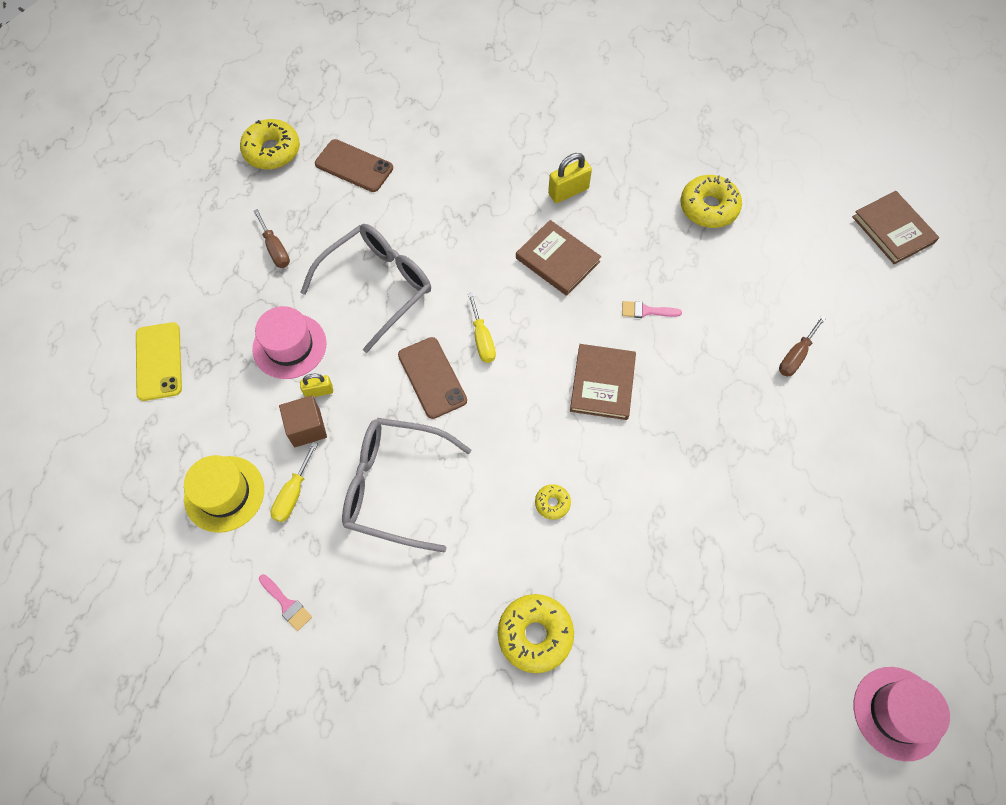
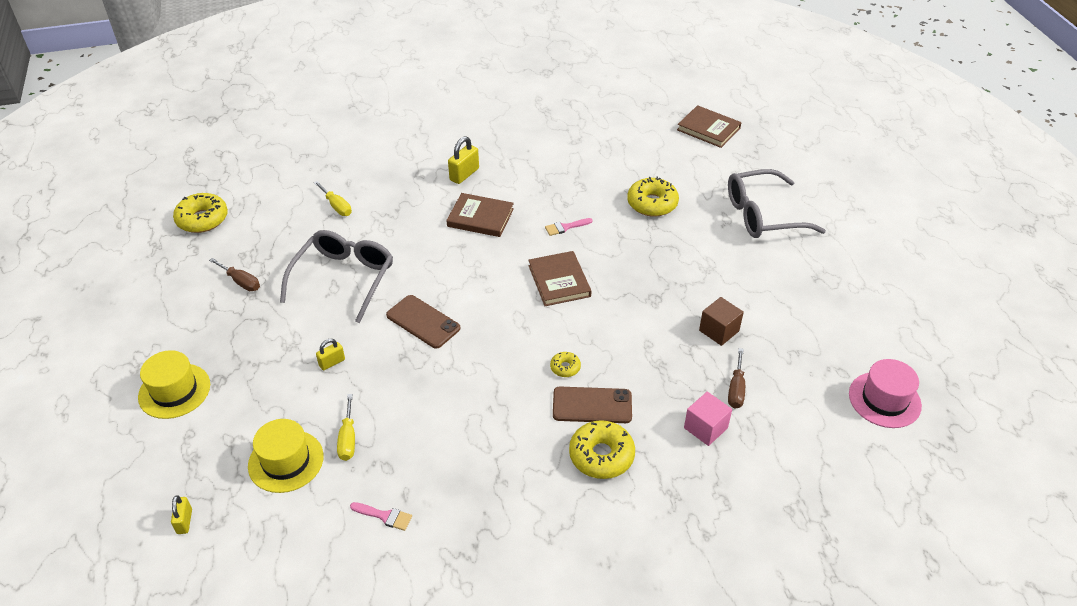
camera: 25 degrees left, 20 degrees down
yellow phone [136,322,182,401] -> yellow hat [138,350,210,419]
pink hat [252,306,327,379] -> none
brown cube [279,395,327,447] -> brown cube moved to [699,297,744,346]
brown phone [315,139,393,192] -> brown phone moved to [553,387,632,423]
grey glasses [342,418,471,552] -> grey glasses moved to [728,169,826,238]
yellow screwdriver [468,292,496,363] -> yellow screwdriver moved to [314,181,352,216]
yellow donut [680,175,742,228] -> yellow donut moved to [627,177,679,217]
brown screwdriver [779,315,826,377] -> brown screwdriver moved to [728,348,745,409]
none -> yellow padlock [171,495,192,534]
none -> pink cube [684,392,732,446]

